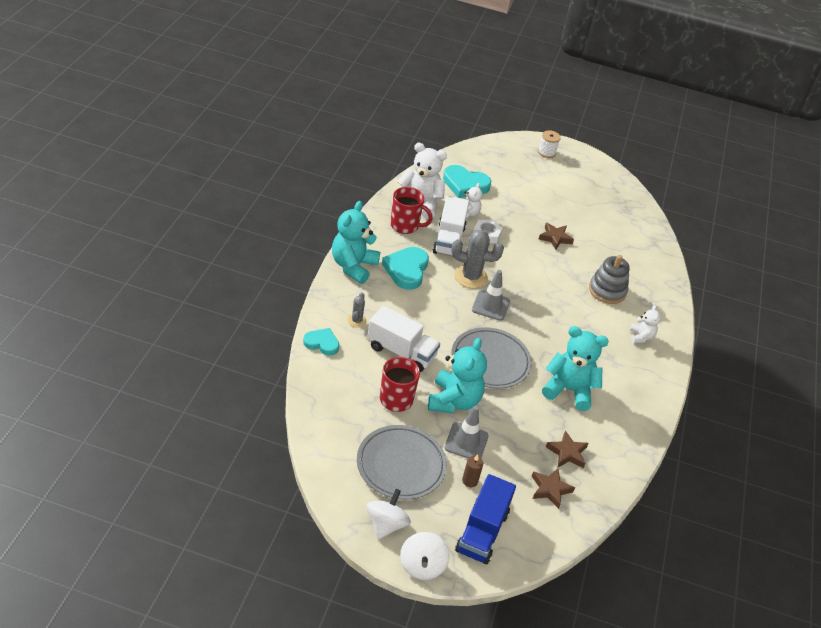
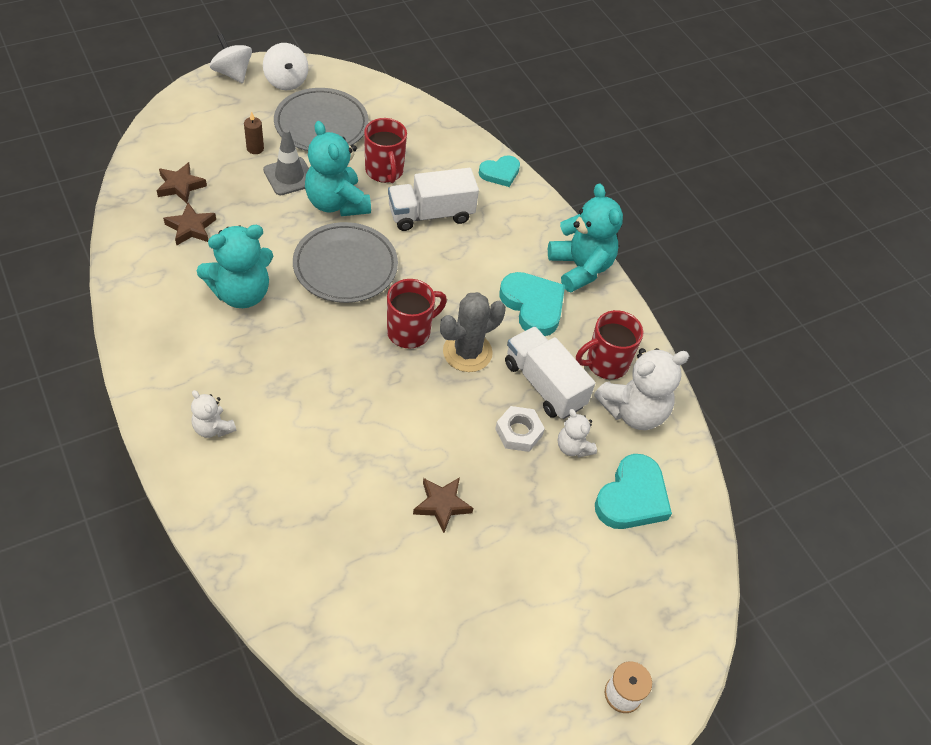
camera: 135 degrees right, 10 degrees up
grey cactus [348,293,366,328] -> none
turquoise heart [443,165,491,198] -> turquoise heart turned 150 degrees clockwise [595,454,672,529]
blue truck [455,474,516,564] -> none
grey traffic cone [472,270,510,321] -> red mug [387,279,447,348]
grey stacking toy [589,255,630,304] -> none

